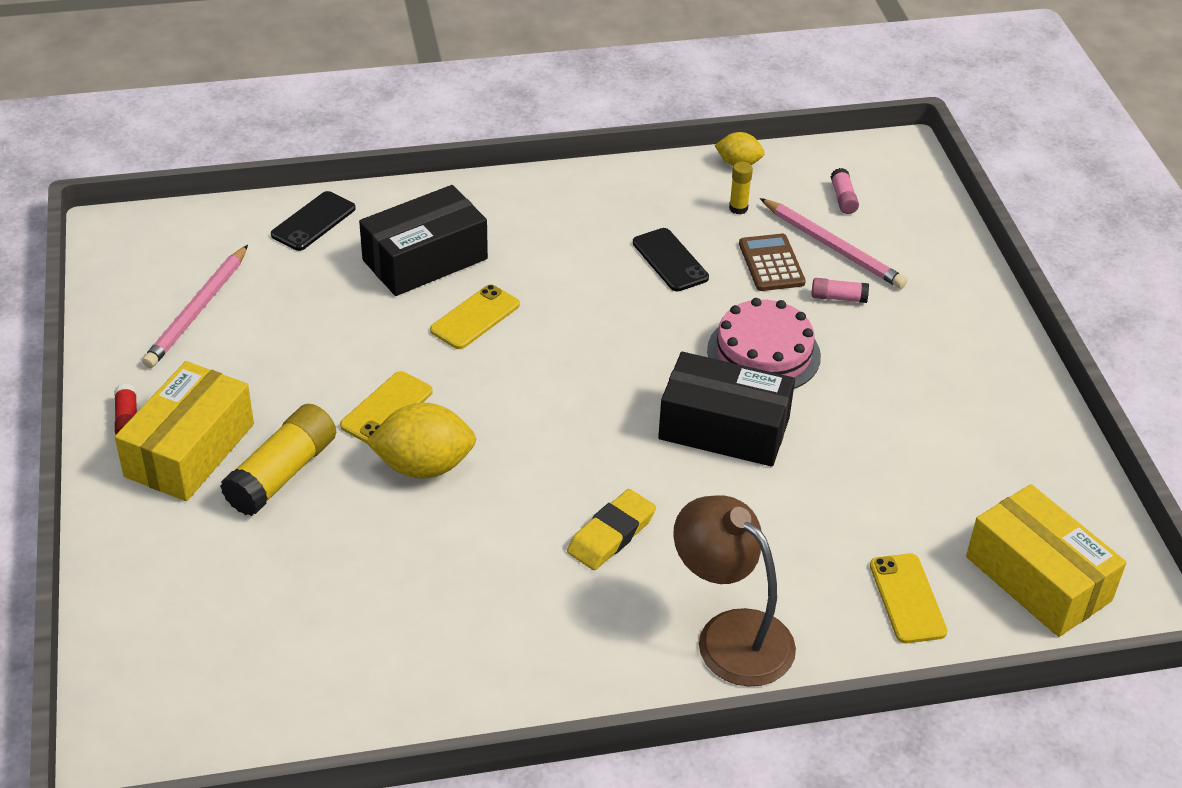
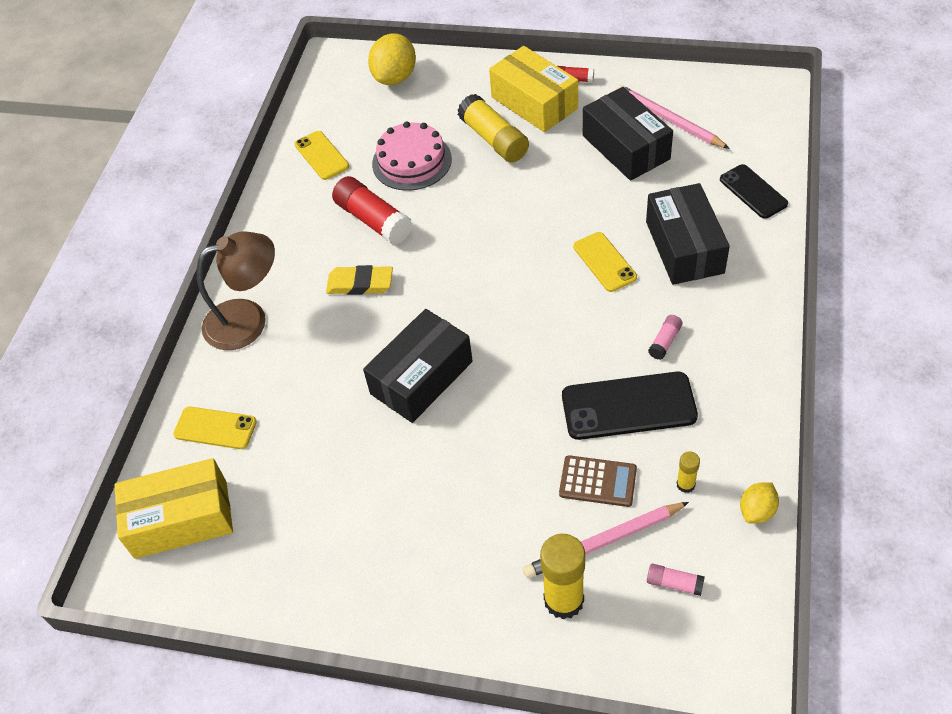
camera: 120 degrees right, 10 degrees up
yellow phone [340,371,433,443] -> yellow phone moved to [294,131,349,180]
yellow lemon [366,403,476,479] -> yellow lemon moved to [368,34,416,85]
yellow eraser [567,489,656,570] -> yellow eraser turned 60 degrees counterclockwise [326,265,393,295]
black phone [633,228,709,291] -> black phone [562,372,698,440], size x1.60
pink cake [707,298,821,389] -> pink cake moved to [372,121,452,191]
pink glue stick [811,278,869,303] -> pink glue stick moved to [648,315,683,360]
none -> red glue stick [332,176,412,245]
none -> yellow glue stick [540,534,585,620]
none -> black box [583,87,673,181]

